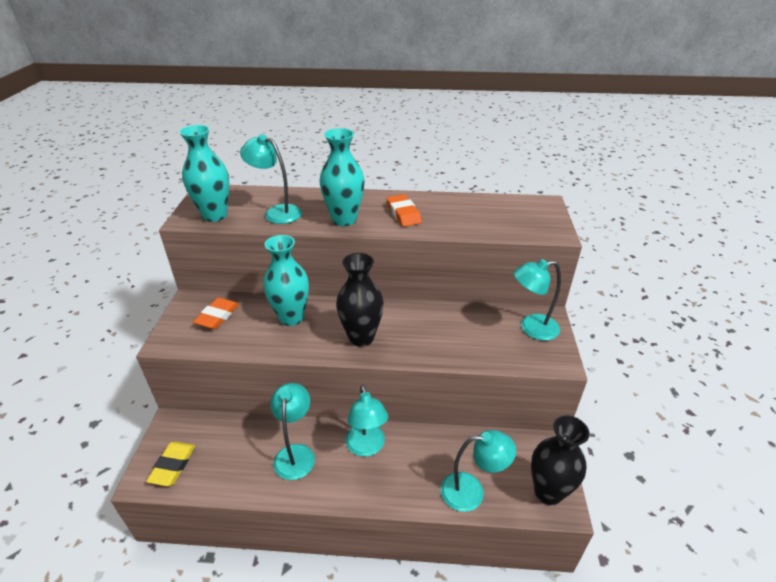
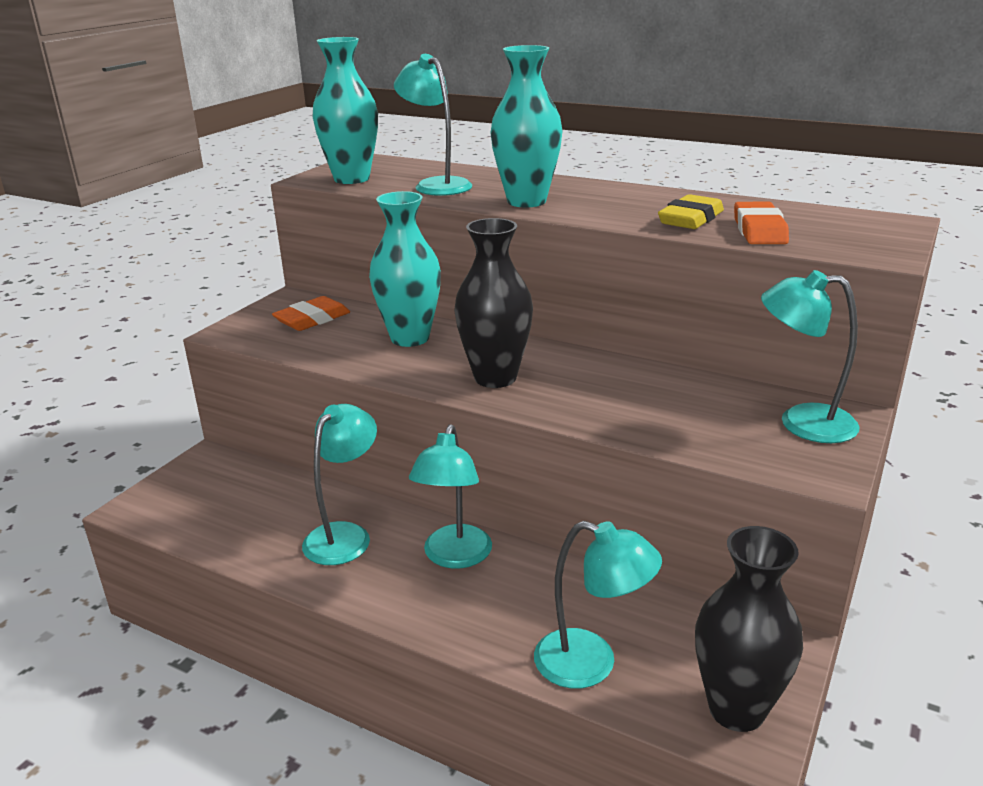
camera: 25 degrees right, 10 degrees down
yellow eraser [146,442,195,486] -> yellow eraser moved to [658,194,724,229]
orange eraser [386,194,422,227] -> orange eraser moved to [734,202,789,244]

